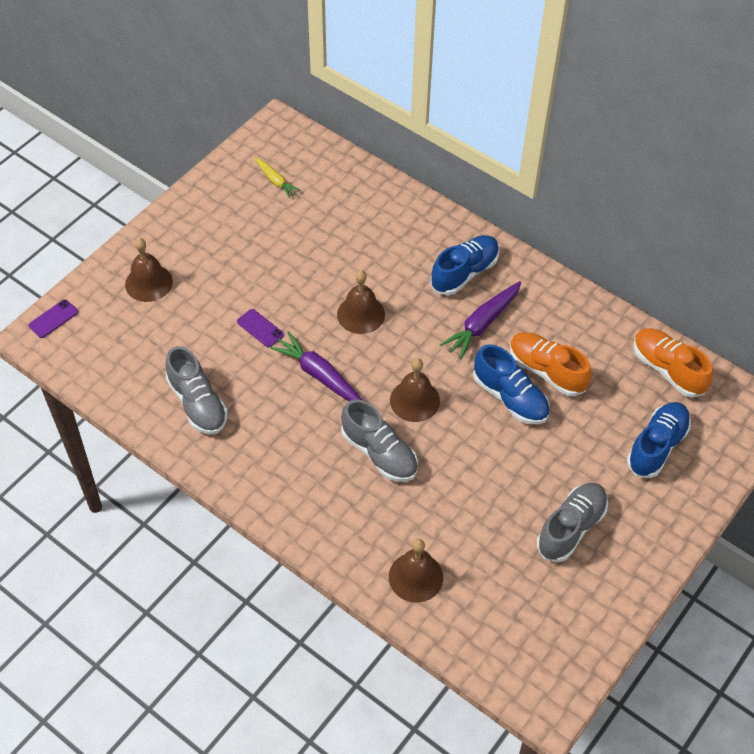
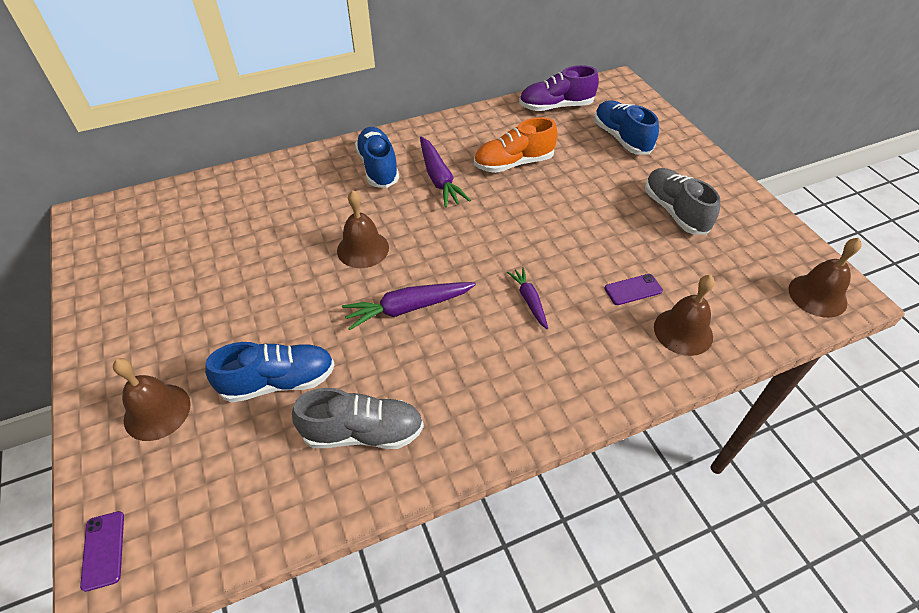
camera: 60 degrees left, 5 degrees down
purple phone [237,309,284,347] -> purple phone moved to [604,274,663,305]
yellow carrot [254,158,301,198] -> none
grey shoe [341,399,418,482] -> purple carrot [507,267,548,330]
brown bell [390,358,440,422] -> brown bell moved to [788,238,862,318]
blue shoe [473,344,550,425] -> blue shoe moved to [205,342,335,403]
orange shoe [633,328,713,398] -> purple shoe [519,65,599,111]

